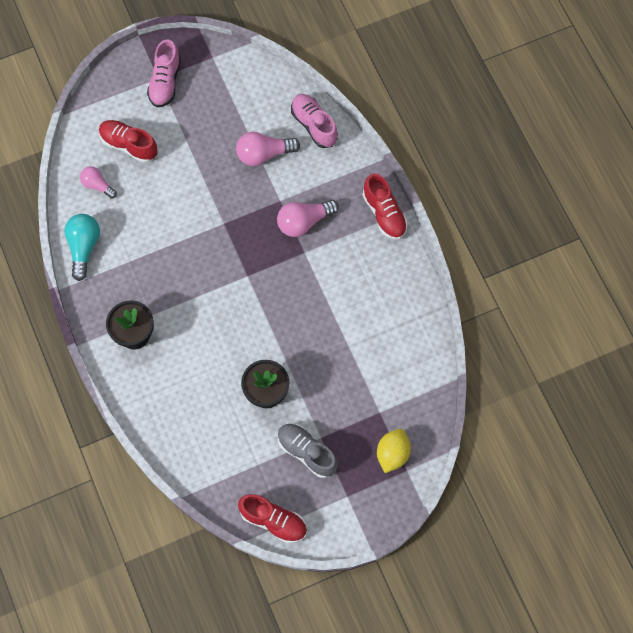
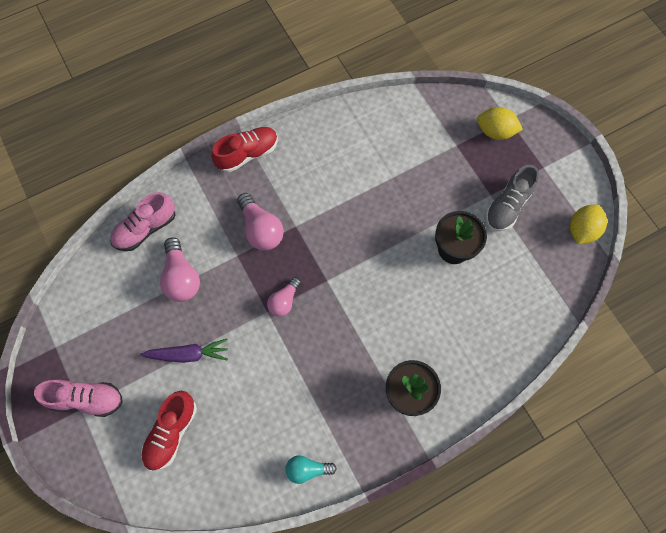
camera: 95 degrees left, 0 degrees up
turquoise light bulb [64,214,100,281] -> turquoise light bulb [285,455,337,484], size x0.64
pink light bulb [80,166,117,199] -> pink light bulb moved to [267,277,301,317]
red shoe [238,494,307,543] -> yellow lemon [570,204,607,244]
none -> purple carrot [140,339,228,363]

